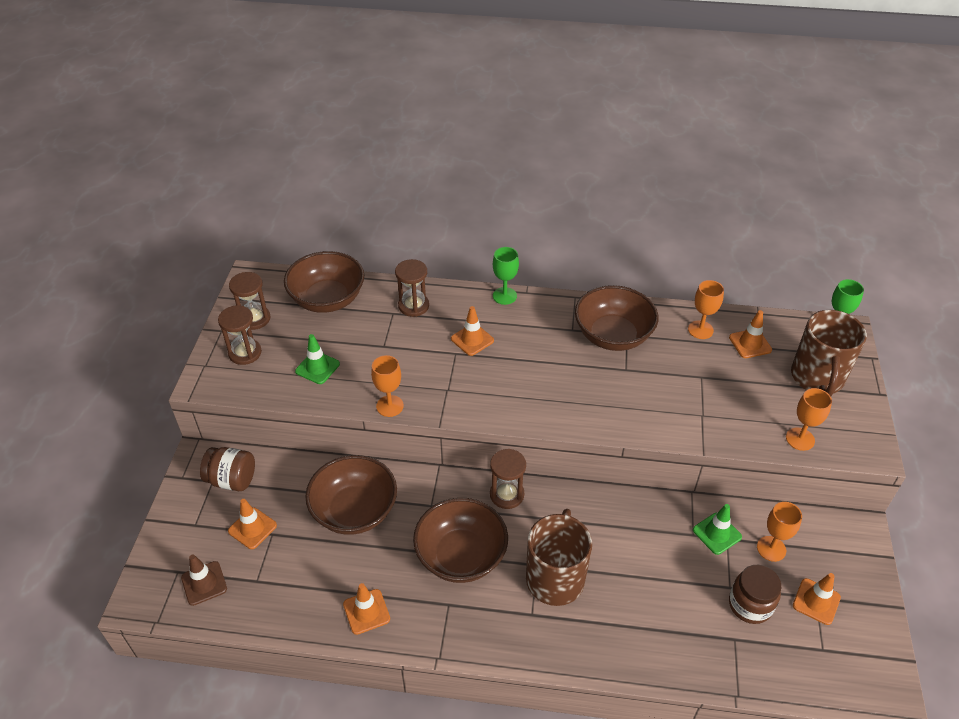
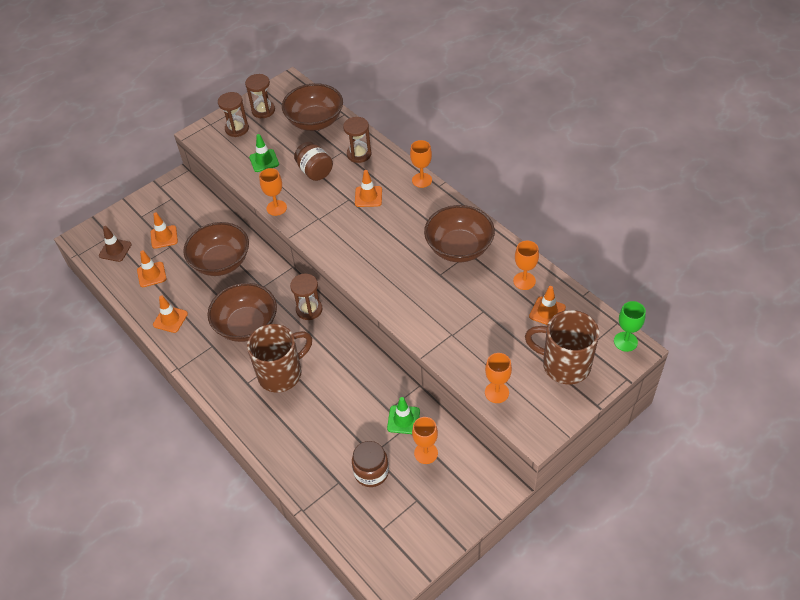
camera: 45 degrees right, 5 degrees up
brown jar [200,447,255,491] -> brown jar moved to [294,142,333,181]
green goblet [493,247,519,305] -> orange goblet [410,140,432,188]
brown mug [791,310,867,396] -> brown mug turned 60 degrees clockwise [525,310,599,384]
orange traffic cone [793,573,841,625] -> orange traffic cone moved to [137,250,166,287]

